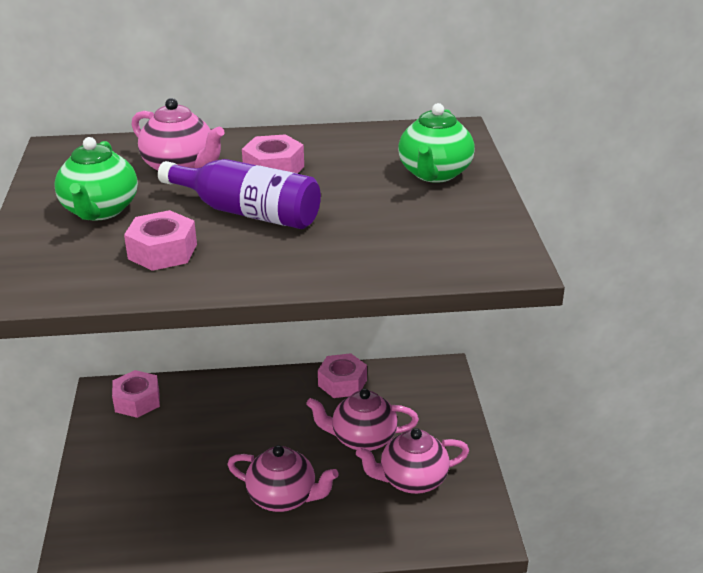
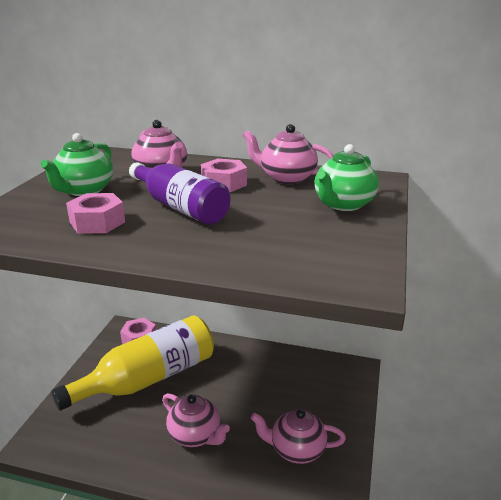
camera: 20 degrees right, 5 degrees down
pink teapot [306,389,419,451] -> pink teapot moved to [243,124,334,184]
pink nut [318,353,367,398] -> none
none -> yellow bottle [52,315,214,411]

